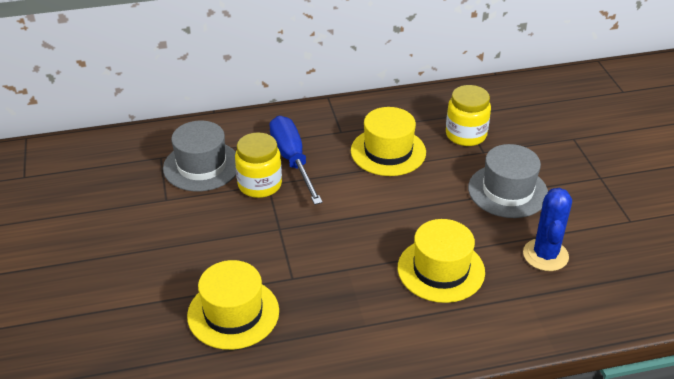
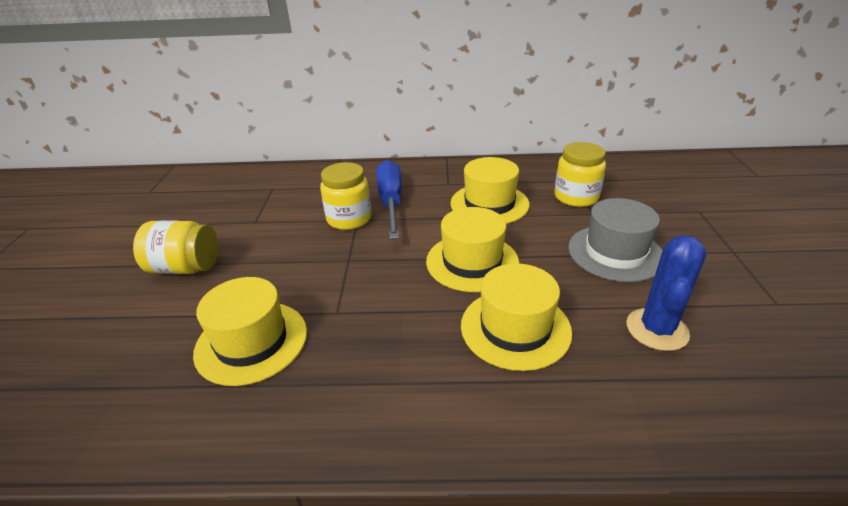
camera: 15 degrees right, 5 degrees down
grey hat [163,121,236,191] -> none
none -> yellow jar [133,220,218,274]
none -> yellow hat [426,207,519,292]

